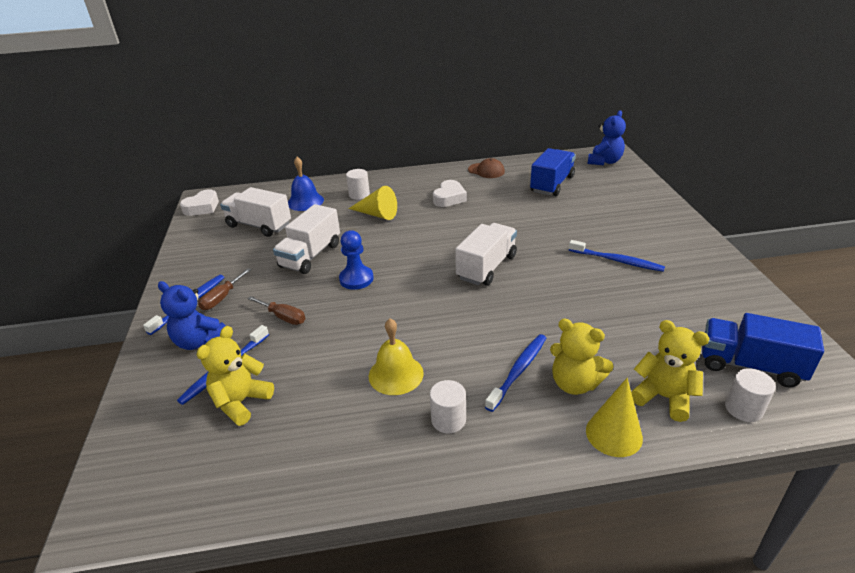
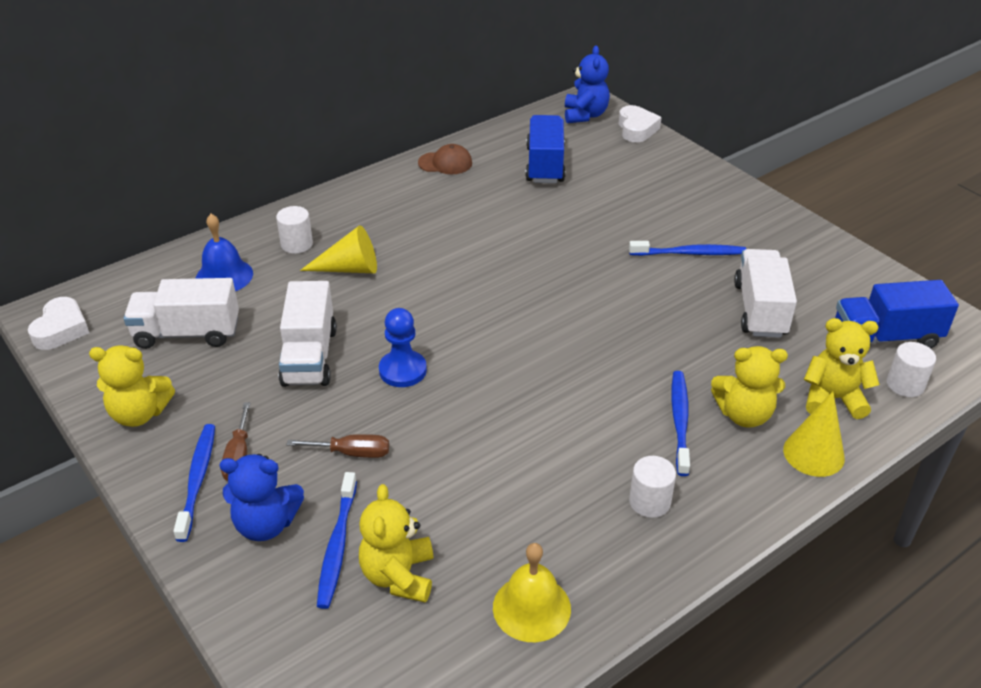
camera: 30 degrees left, 5 degrees up
yellow bell [369,318,424,395] -> yellow bell moved to [493,543,571,642]
white heart [433,180,467,207] -> white heart moved to [618,105,662,142]
white truck [455,223,517,286] -> white truck moved to [734,249,797,338]
none -> yellow teddy bear [89,345,175,427]

